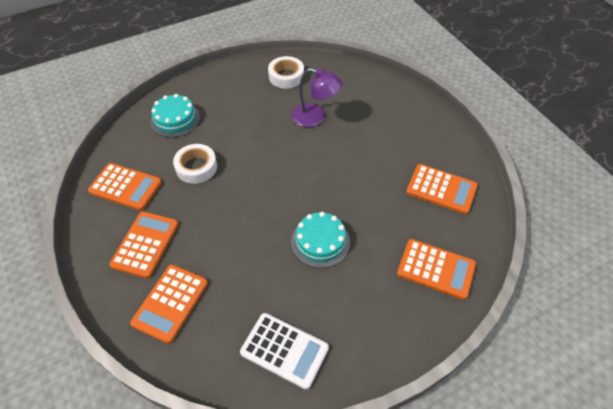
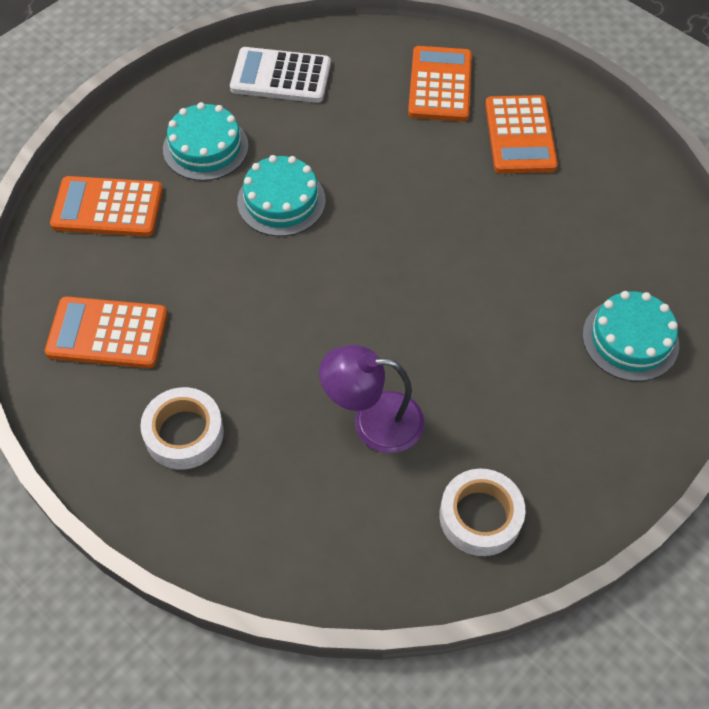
camera: 160 degrees right, 5 degrees up
orange calculator [88,163,162,210] -> none
white tape [173,144,217,184] -> white tape moved to [140,387,224,469]
none -> turquoise cake [163,102,248,181]

